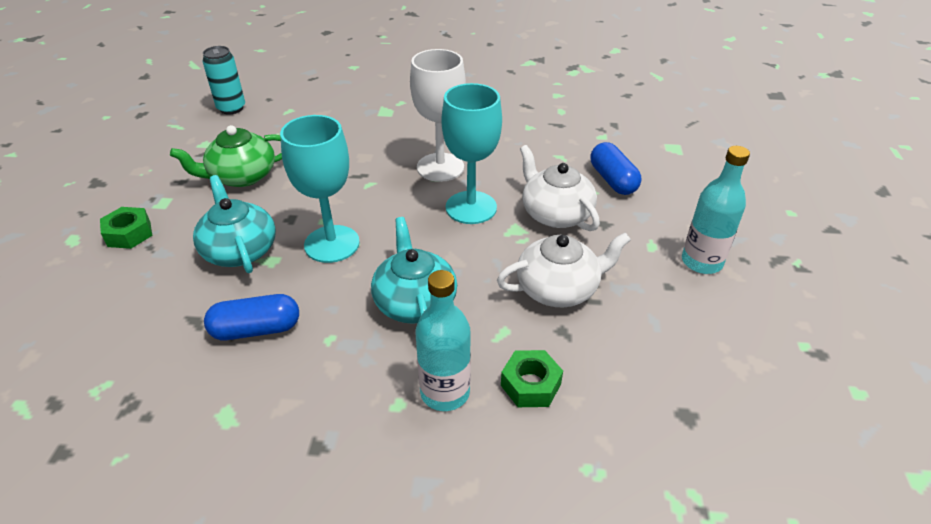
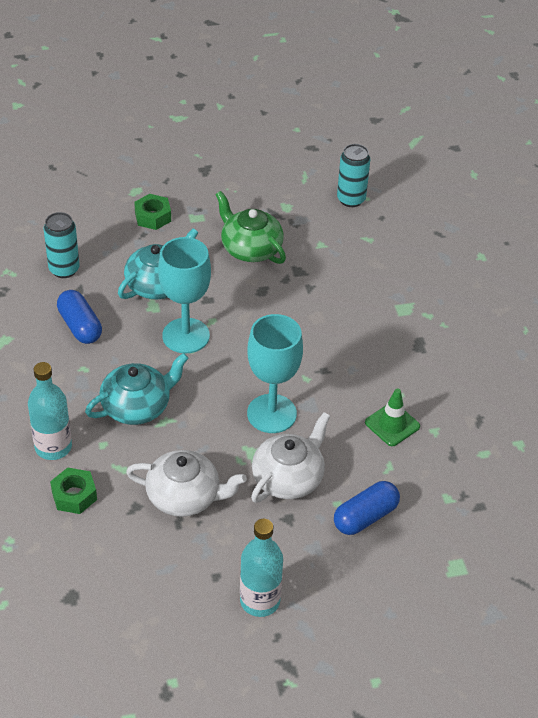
camera: 70 degrees right, 5 degrees up
white goblet [410,49,466,182] -> none
white teapot [497,232,631,307] -> white teapot turned 45 degrees counterclockwise [126,450,247,517]
none -> turquoise can [44,212,80,278]
none -> green traffic cone [365,388,420,446]

